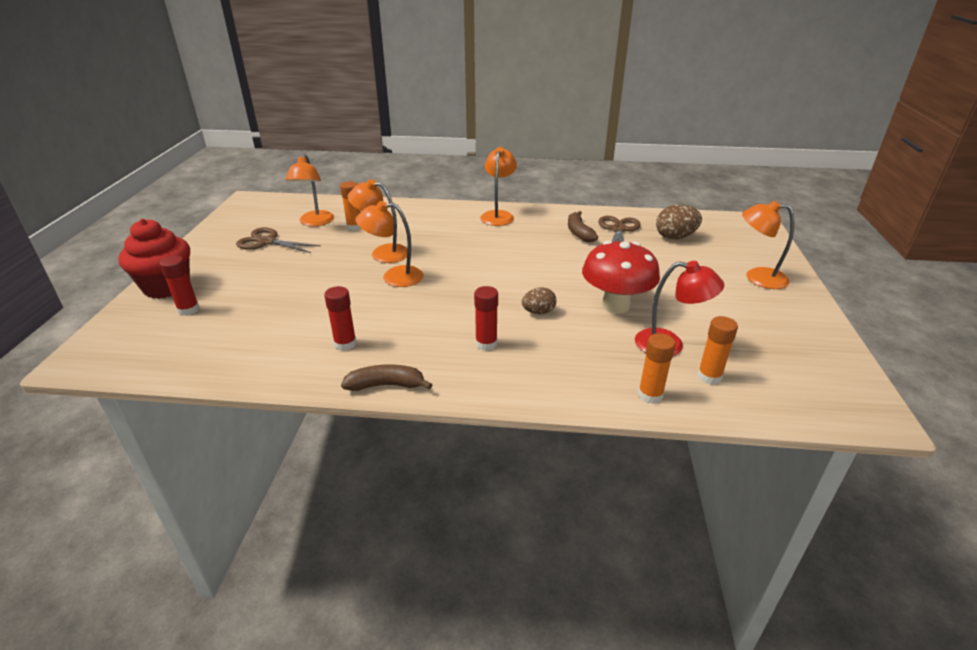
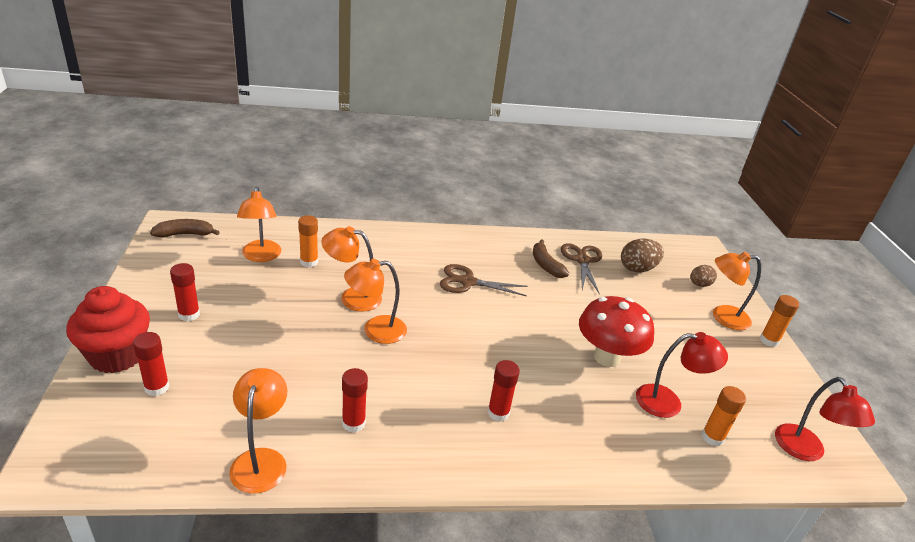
camera: 15 degrees left, 0 degrees up
brown scissors [236,228,321,253] -> brown scissors moved to [440,264,528,296]
brown banana [341,364,433,391] -> brown banana moved to [150,219,220,237]
orange lamp [480,147,517,226] -> orange lamp moved to [229,368,287,494]
brown egg [522,287,556,314] -> brown egg moved to [690,265,717,287]
orange glue stick [638,333,676,404] -> orange glue stick moved to [760,295,799,347]
none -> red glue stick [170,263,200,321]
none -> red lamp [775,377,875,461]

